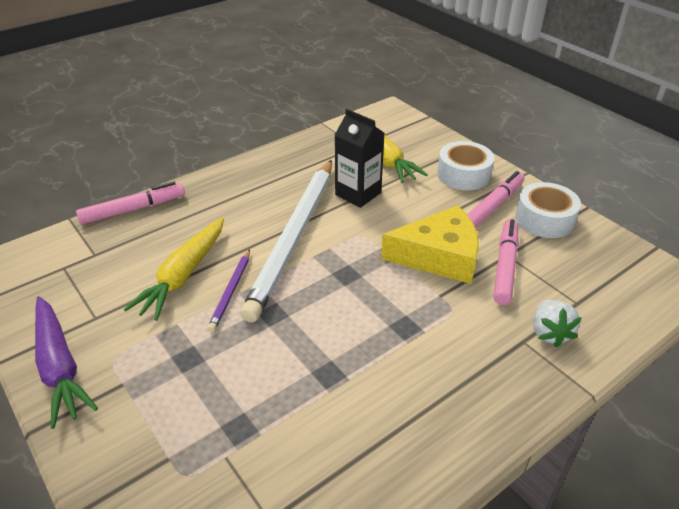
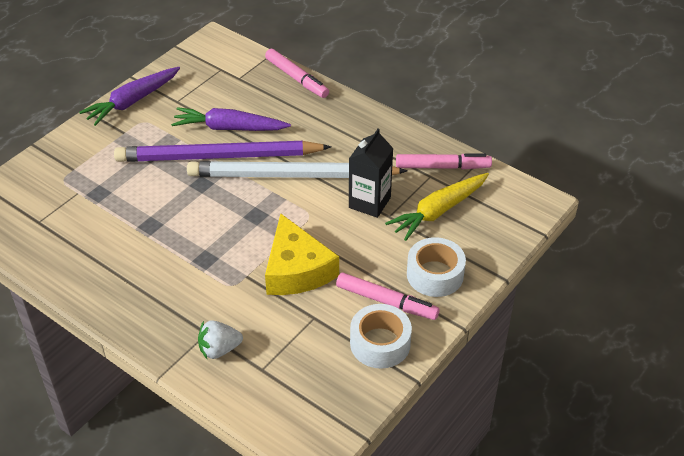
camera: 75 degrees right, 5 degrees up
yellow carrot [124,217,224,321] -> purple carrot [171,107,291,131]
purple pencil [207,249,250,332] -> purple pencil [114,141,331,162], size x2.39
pink marker [493,219,519,305] -> pink marker moved to [396,153,492,169]

